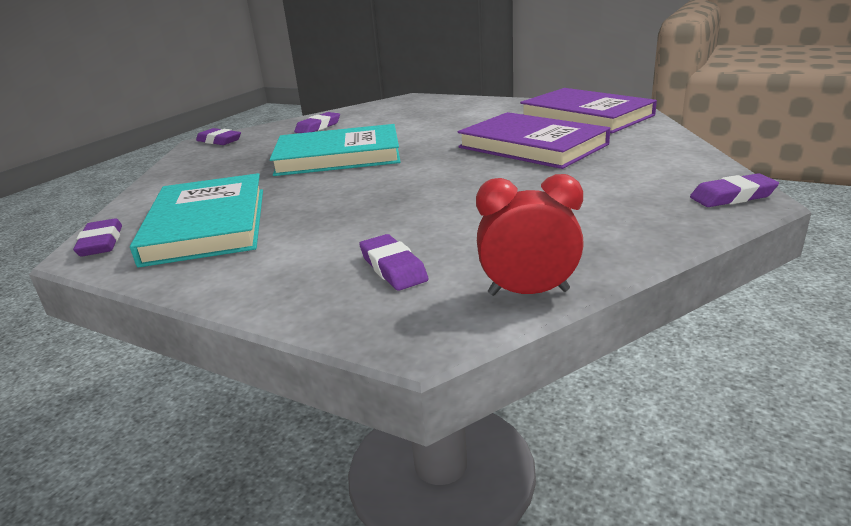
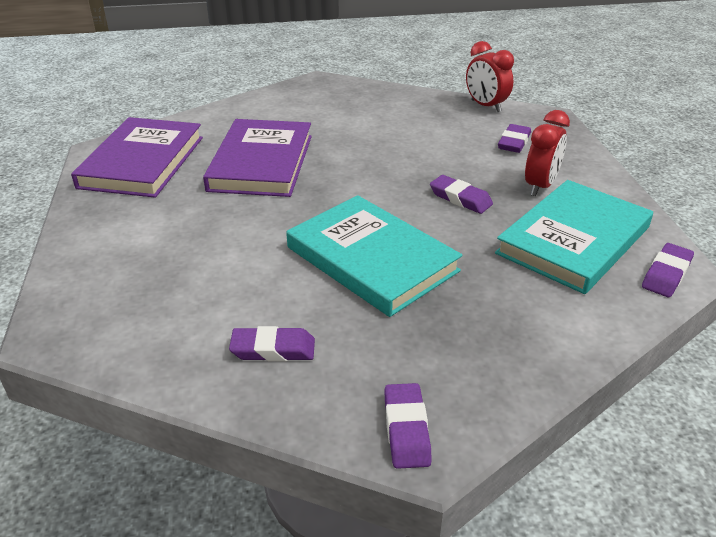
camera: 130 degrees left, 10 degrees up
purple eraser [690,173,779,207] -> purple eraser moved to [430,175,493,214]
none -> red clock [525,110,570,196]

